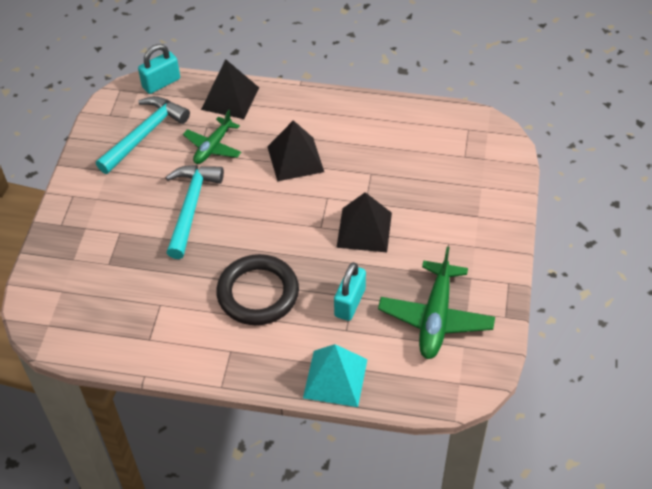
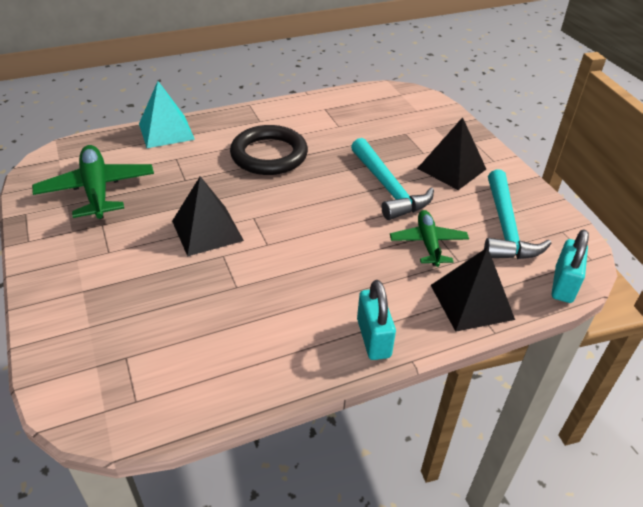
camera: 145 degrees right, 10 degrees down
black pyramid [267,120,324,181] -> black pyramid moved to [417,117,486,190]
turquoise padlock [334,262,366,321] -> turquoise padlock moved to [357,280,396,360]

